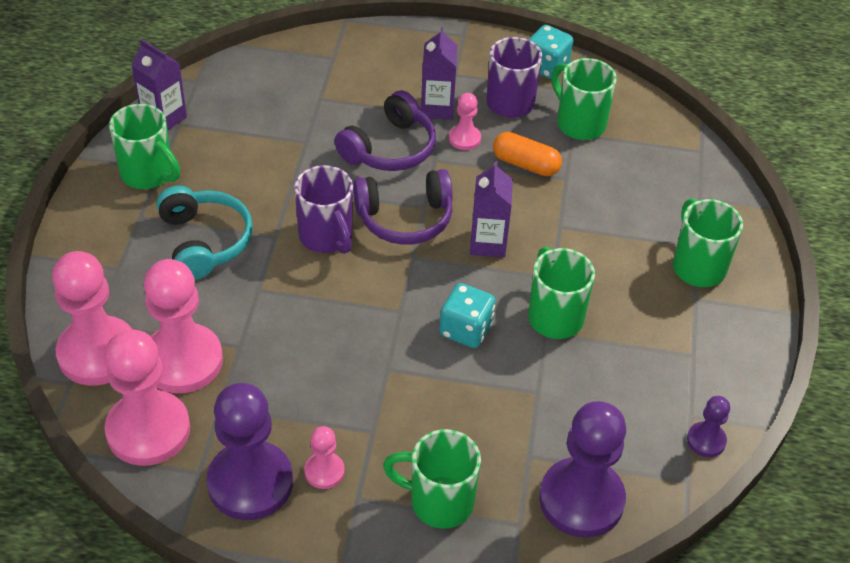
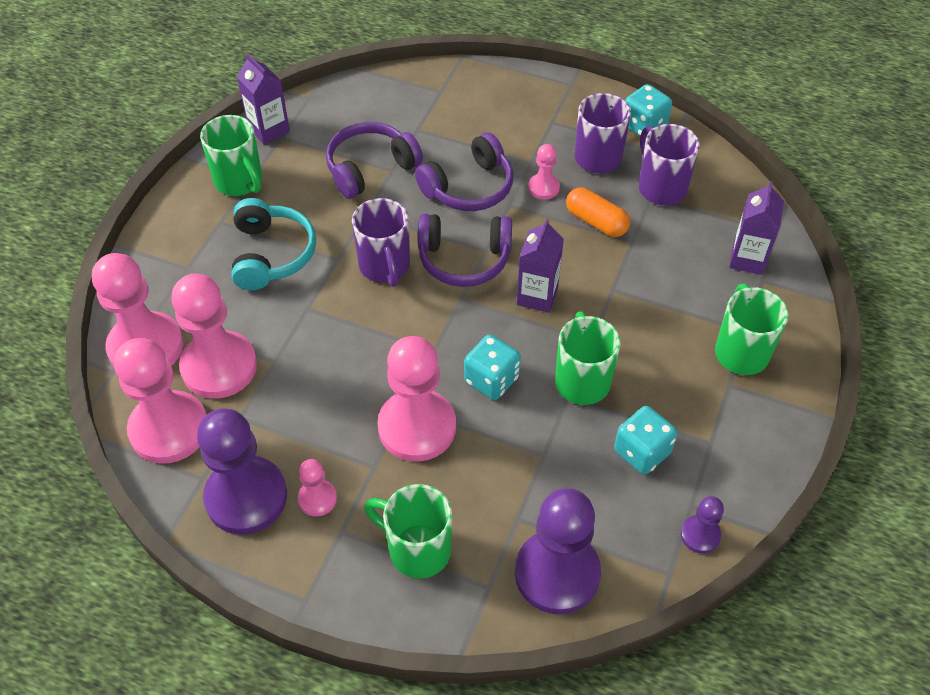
camera: 15 degrees right, 5 degrees up
purple carton [421,27,458,120] -> purple carton moved to [729,181,784,275]
green mug [551,58,617,140] -> purple mug [639,124,700,205]
none -> purple headphones [326,122,423,199]
none -> pink pawn [377,336,456,462]
none -> turquoise dice [614,406,678,475]

